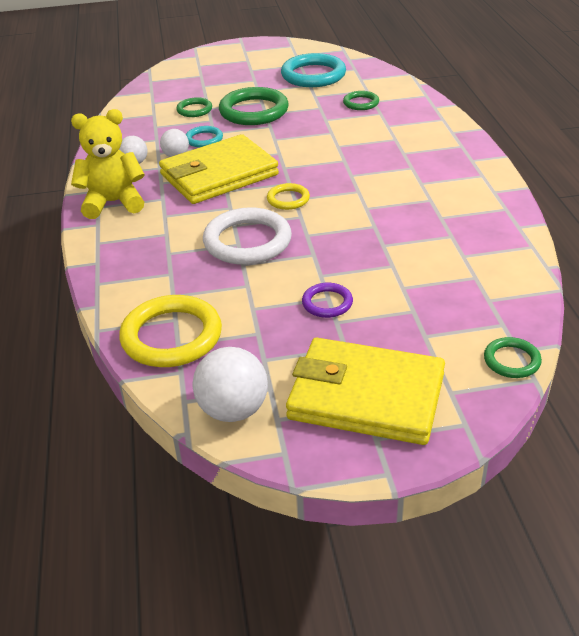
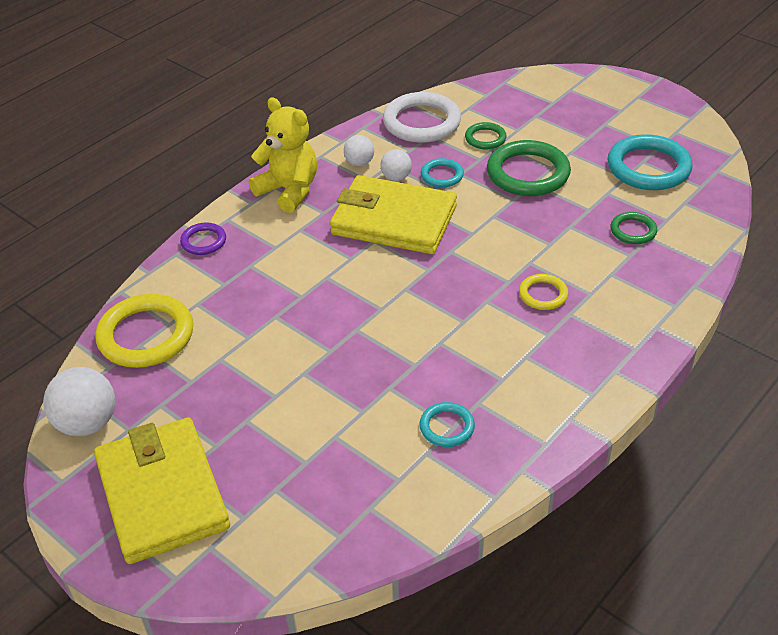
camera: 50 degrees right, 5 degrees up
white ring [203,207,292,265] -> white ring moved to [383,92,461,143]
yellow ring [267,183,310,210] -> yellow ring moved to [519,274,568,310]
purple ring [302,283,353,318] -> purple ring moved to [180,223,226,255]
green ring [484,337,542,378] -> none
none -> turquoise ring [419,402,475,447]

